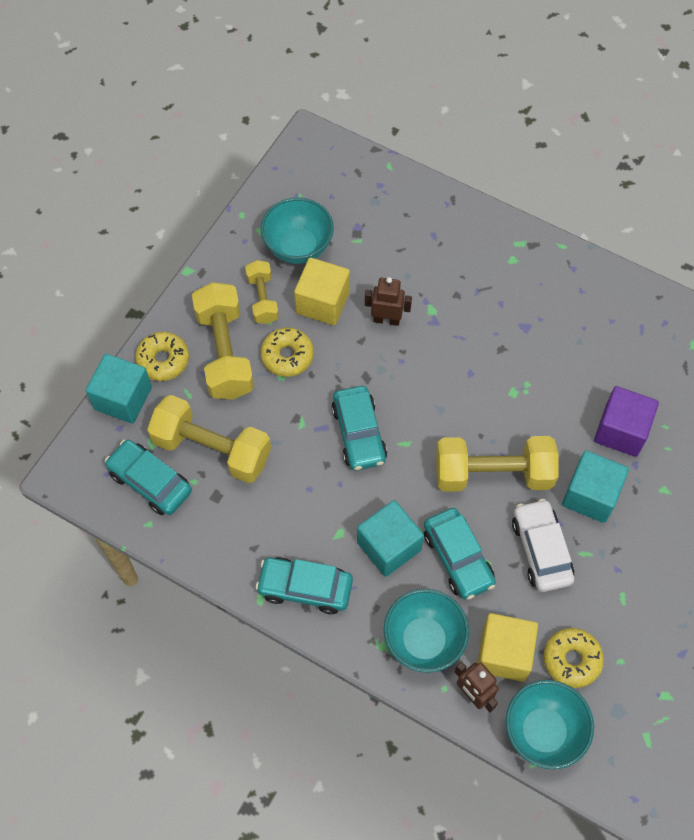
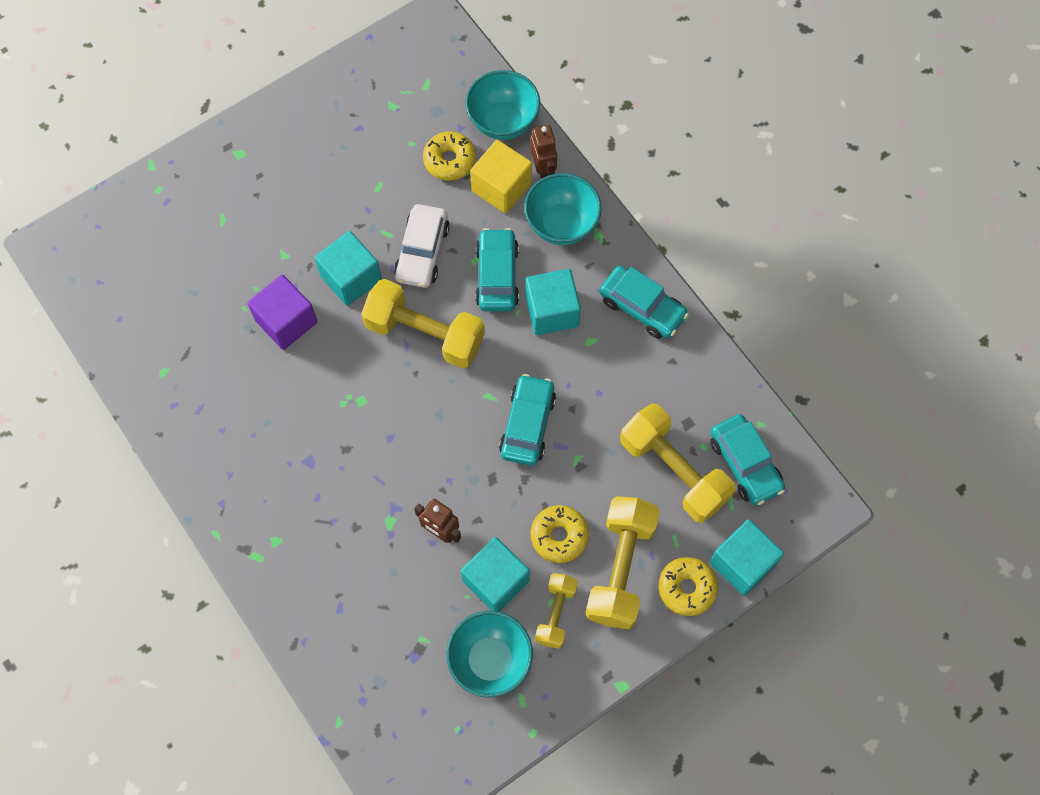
camera: 155 degrees left, 5 degrees up
yellow cube [294,257,350,325] -> turquoise cube [461,537,530,612]

